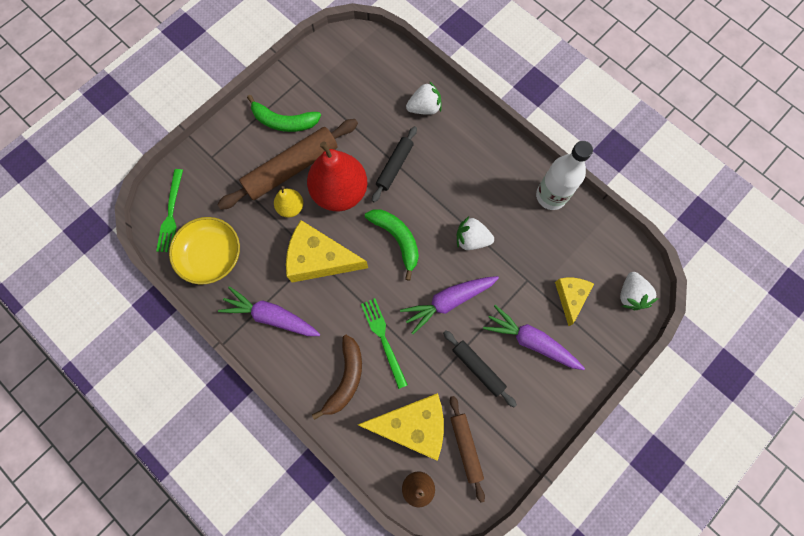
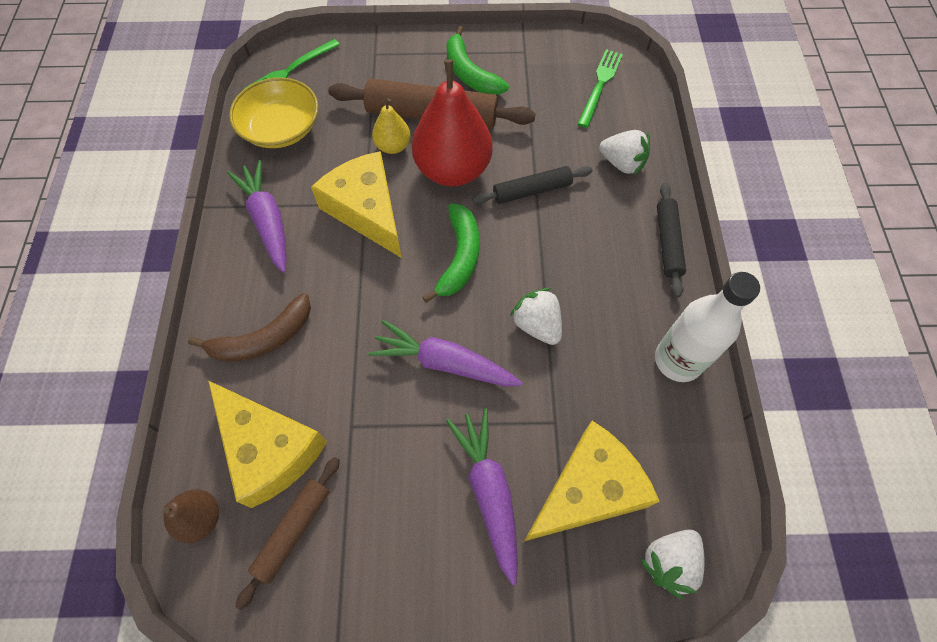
camera: 45 degrees right, 10 degrees down
green fork [361,298,408,389] -> green fork moved to [577,49,623,128]
black rolling pin [443,330,517,407] -> black rolling pin moved to [657,183,686,297]
yellow cheese [555,278,594,326] -> yellow cheese [524,421,660,541], size x1.70

